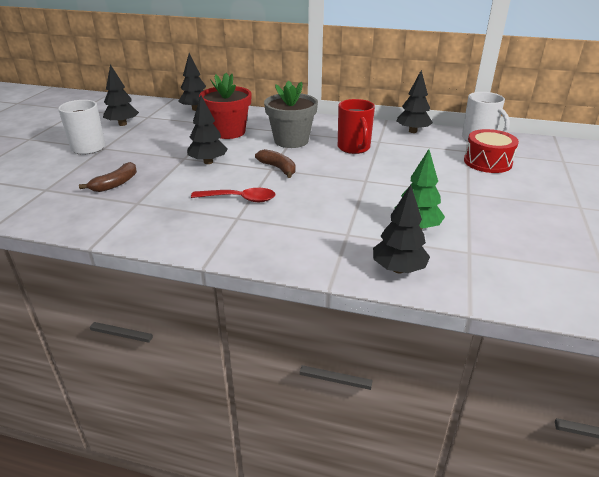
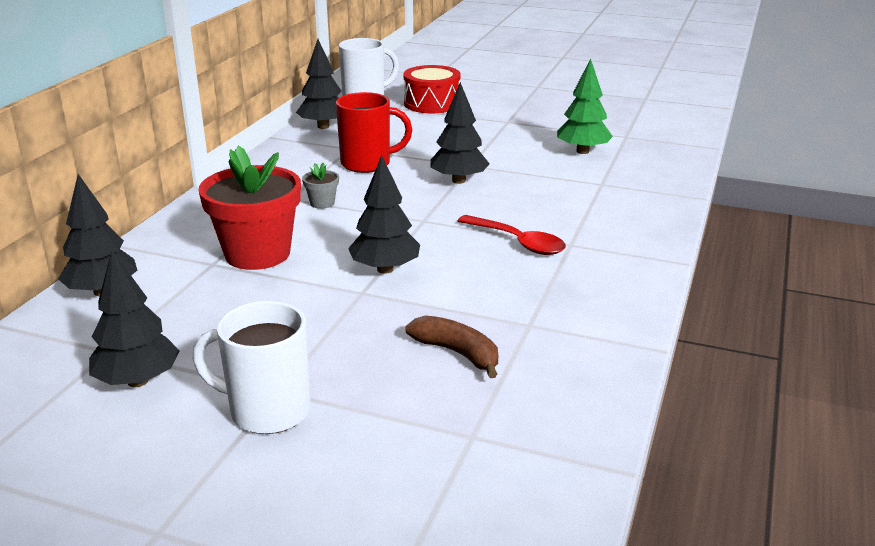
camera: 85 degrees left, 5 degrees down
red spoon [191,188,275,202] -> red spoon turned 120 degrees clockwise [458,215,566,255]
brown banana [255,149,296,178] -> none
grey flower pot [264,80,318,148] -> grey flower pot [302,163,339,209], size x0.42
black tree [373,185,430,273] -> black tree moved to [430,82,490,184]

